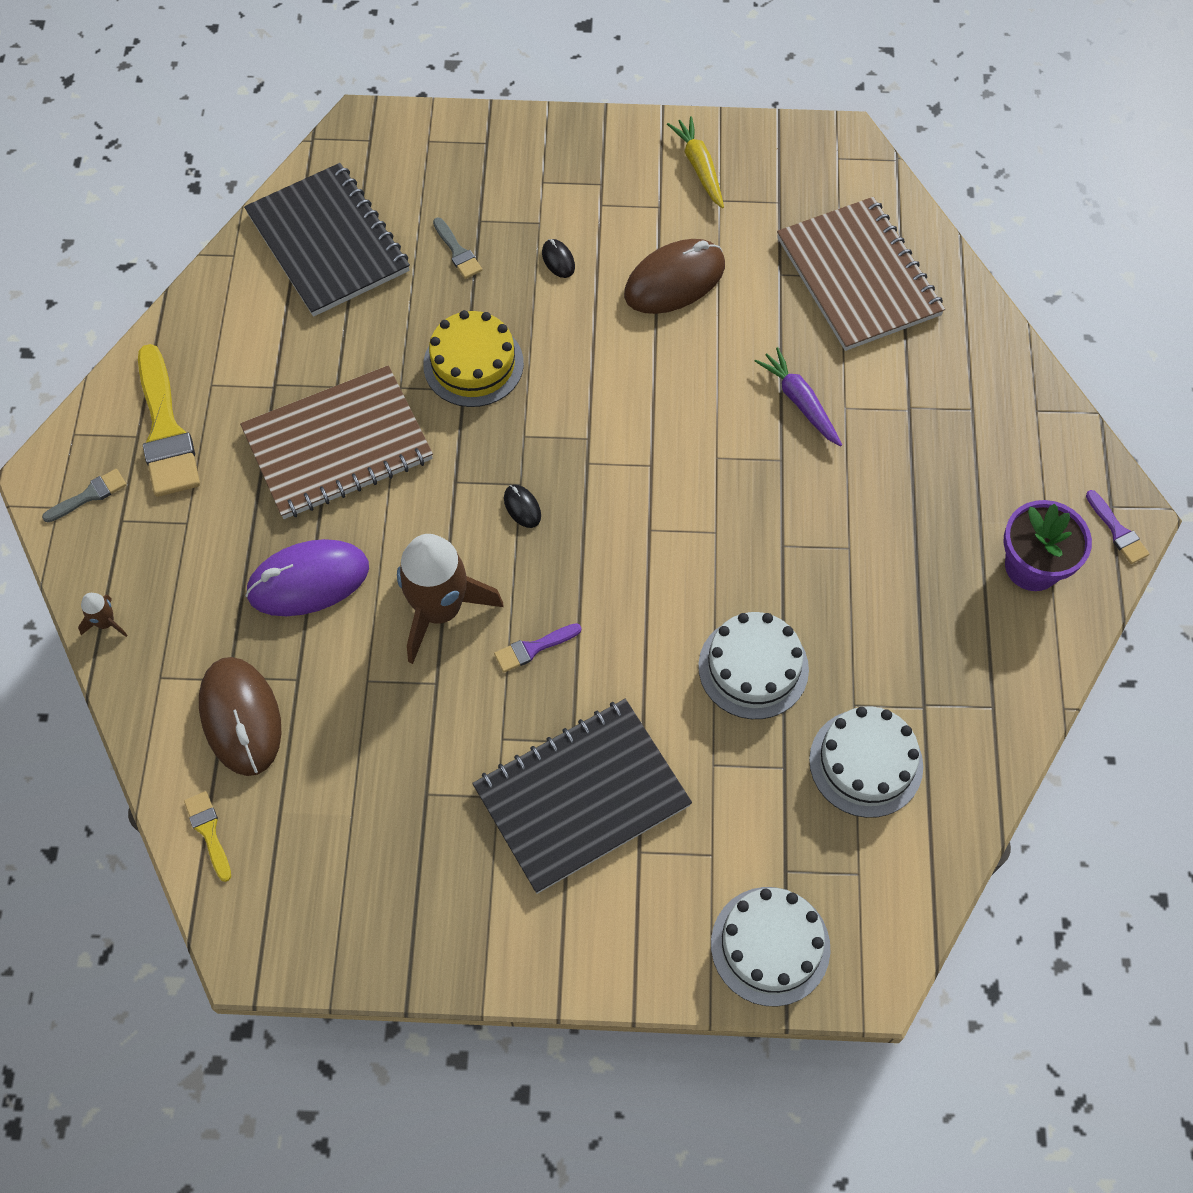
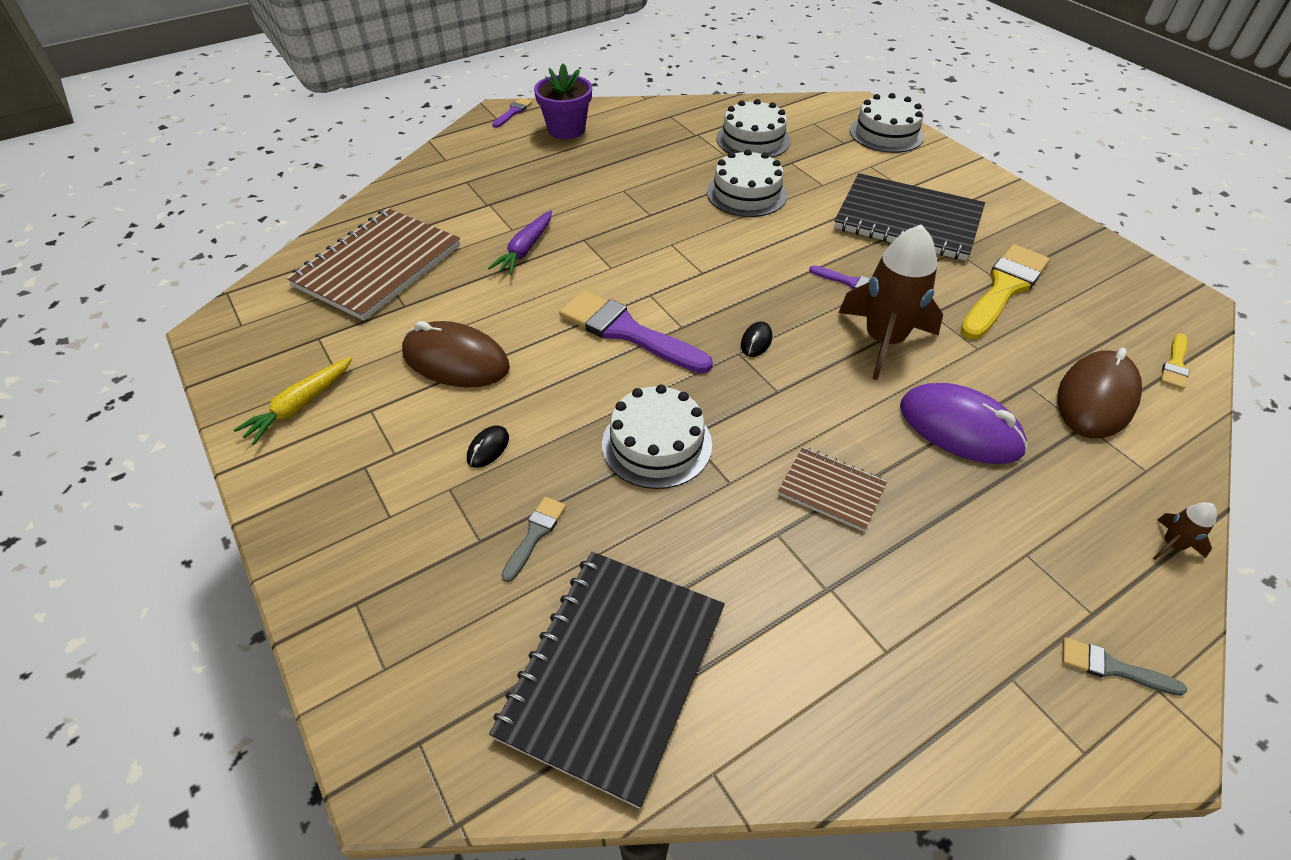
camera: 125 degrees left, 15 degrees down
yellow brush [138,344,200,497] -> yellow brush moved to [960,244,1050,339]
brown notebook [240,365,433,519] -> brown notebook [778,447,887,532], size x0.50
yellow cake [423,310,524,407] -> white cake [602,384,712,489]
none -> purple brush [559,290,713,373]

